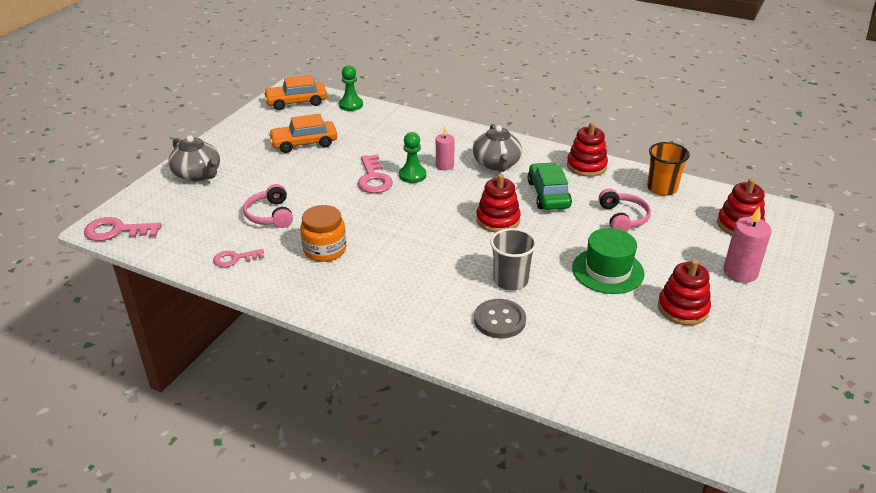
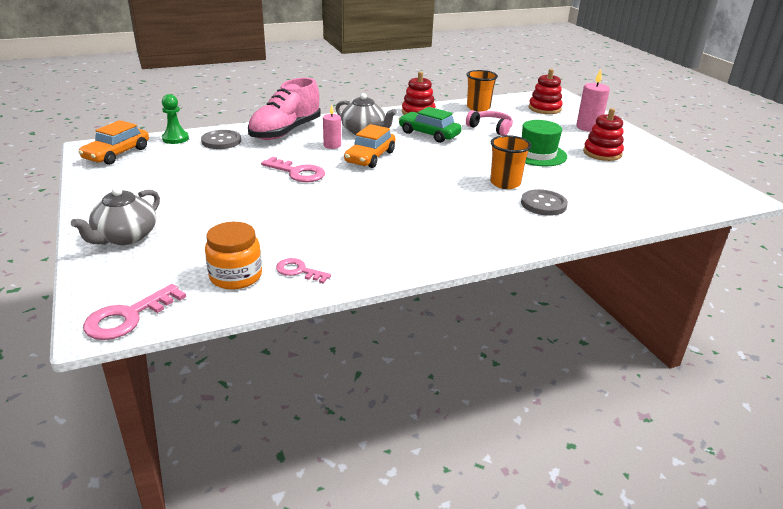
camera: 50 degrees left, 5 degrees down
grey teapot [168,135,220,181] -> grey teapot turned 120 degrees clockwise [71,187,160,245]
pink key [213,249,264,267] -> pink key turned 90 degrees clockwise [276,258,331,283]
pink headphones [243,184,293,228] -> none
orange car [268,114,337,153] -> orange car moved to [344,124,395,168]
orange jar [300,205,347,262] -> orange jar moved to [205,222,262,290]
green pawn [399,132,426,183] -> none
red stacking toy [476,174,521,233] -> none
grey cup [490,228,537,290] -> orange cup [490,135,531,189]
none -> grey button [201,130,241,149]
none -> pink shoe [248,78,321,140]

